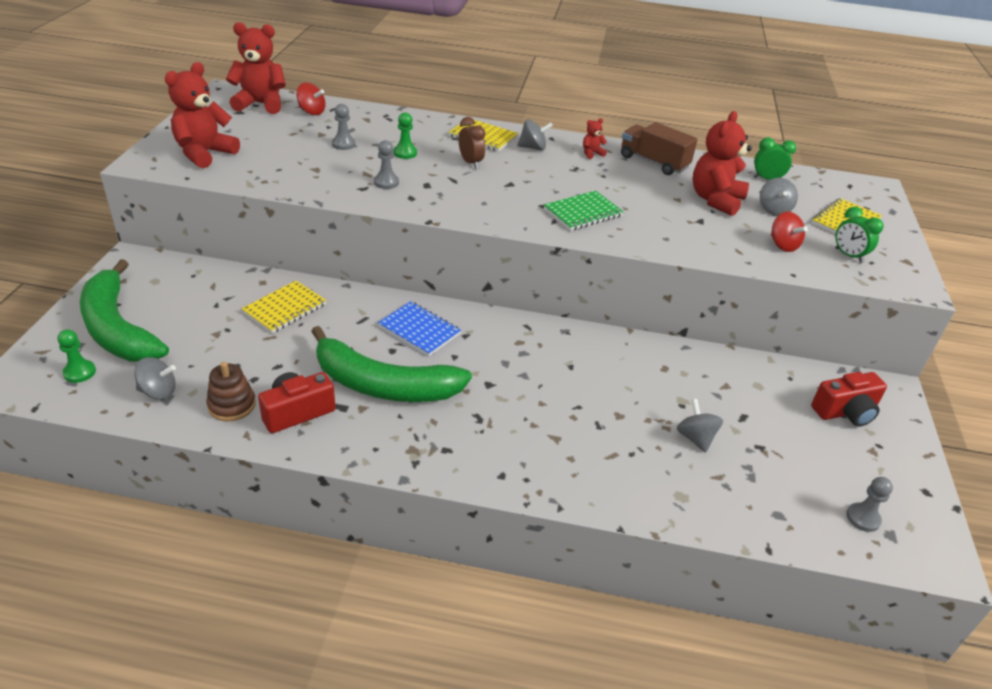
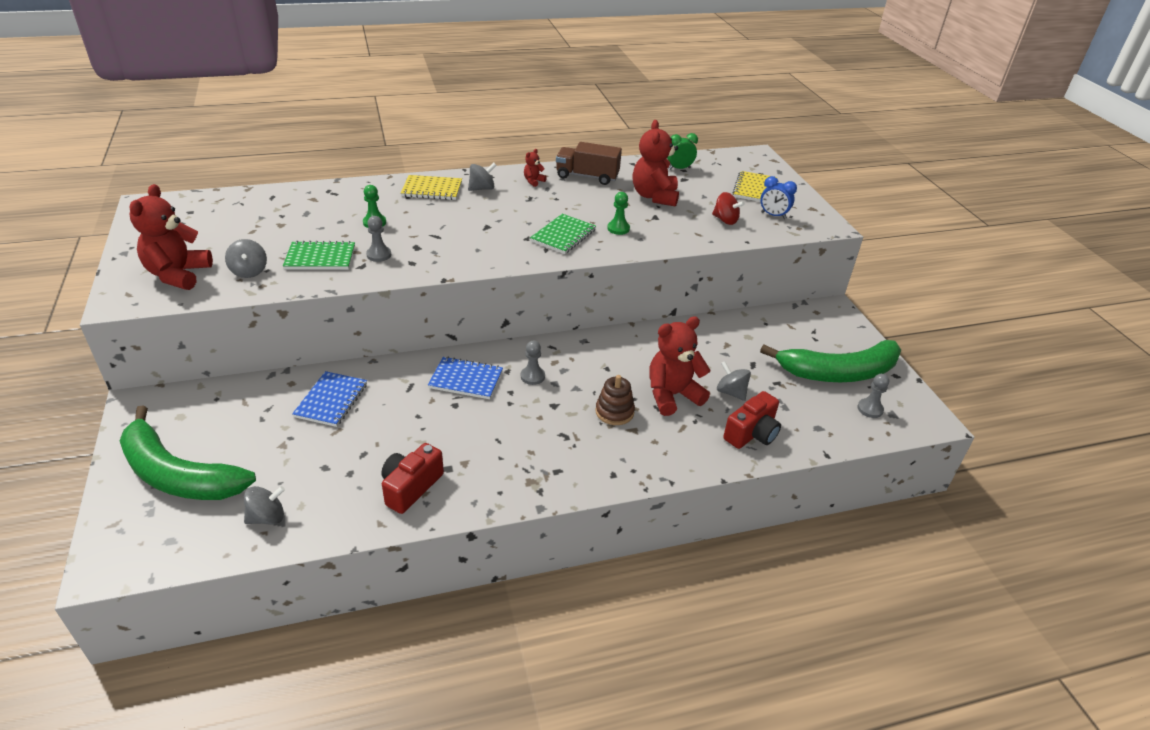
camera: 25 degrees left, 0 degrees up
green pawn [57,329,96,383] -> green pawn moved to [607,192,630,235]
brown stacking toy [206,362,256,421] -> brown stacking toy moved to [595,375,635,425]
red teddy bear [226,22,286,114] -> red teddy bear moved to [649,316,711,416]
yellow notebook [241,281,326,333] -> blue notebook [292,371,367,427]
red spinning top [296,83,326,115] -> none
green banana [311,326,472,402] -> green banana moved to [760,340,901,382]
grey pawn [332,104,356,150] -> grey pawn moved to [521,341,545,385]
brown clock [459,117,485,169] -> none
grey spinning top [760,178,798,216] -> grey spinning top moved to [225,239,267,278]
red camera [811,372,887,427] -> red camera moved to [723,391,781,449]
green clock [835,207,884,263] -> blue clock [760,176,797,219]
none -> green notebook [283,241,355,270]

